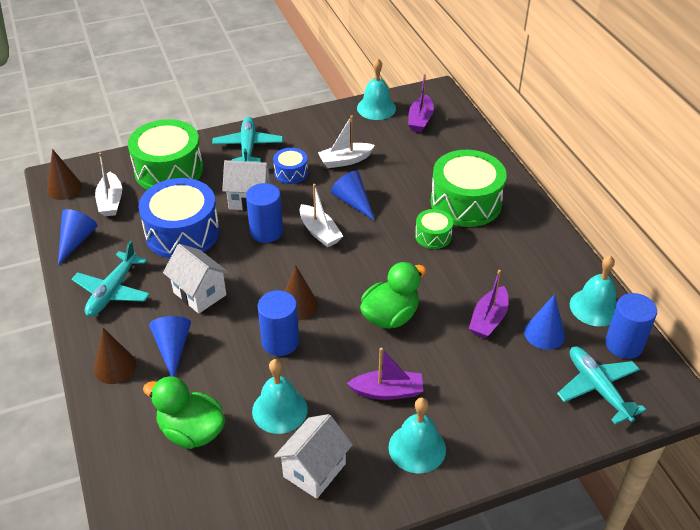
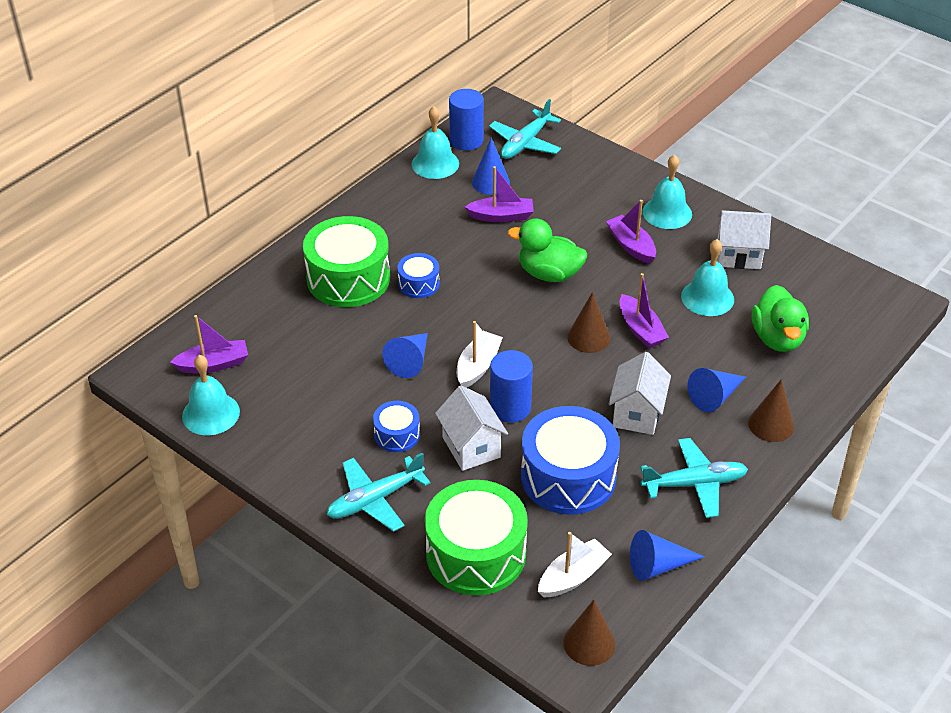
camera: 120 degrees left, 0 degrees up
blue cylinder [258,290,299,356] -> purple boat [620,273,669,348]
white boat [318,115,375,168] -> none
green drum [415,209,453,249] -> blue drum [397,253,440,298]

